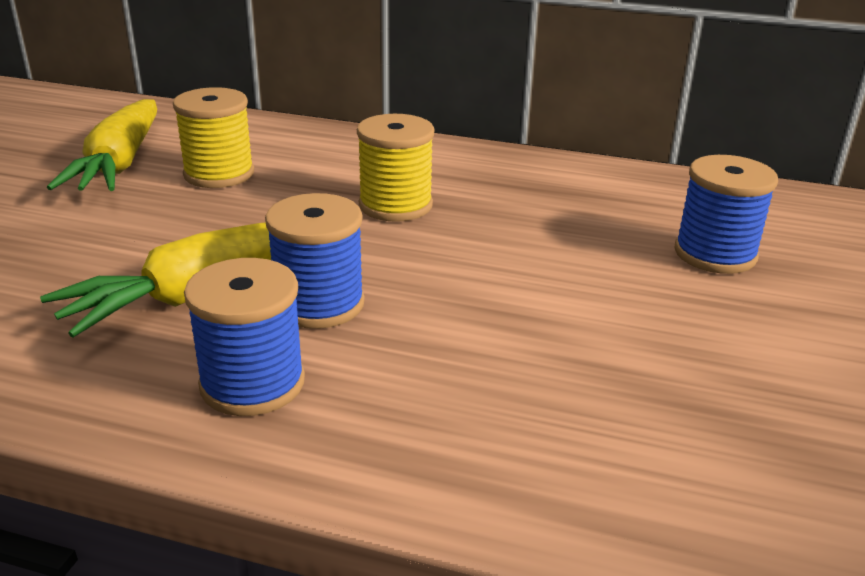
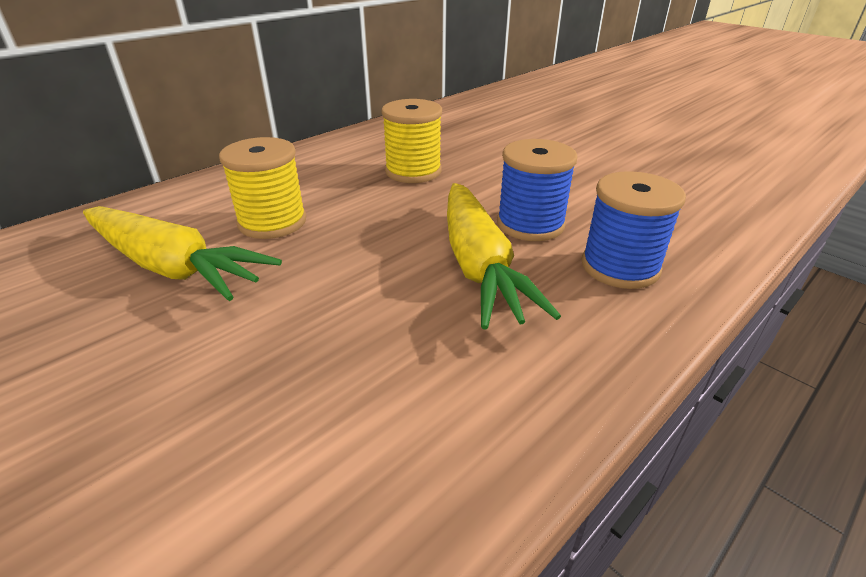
camera: 60 degrees left, 5 degrees up
blue spool [674,155,778,274] -> none

